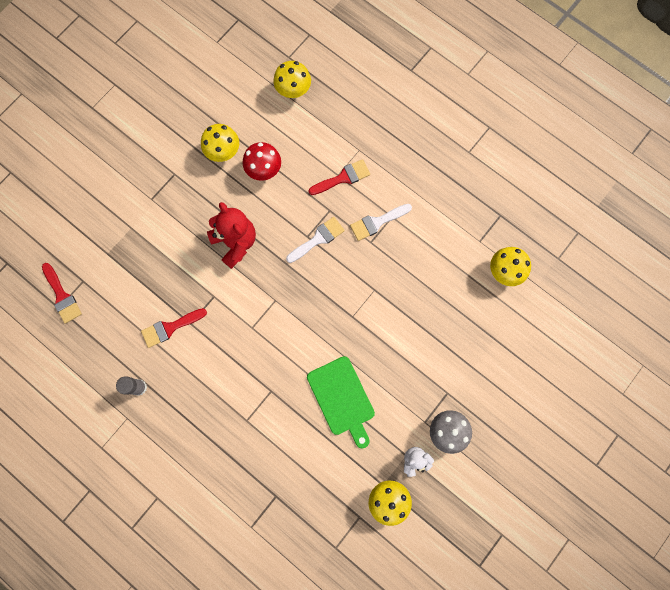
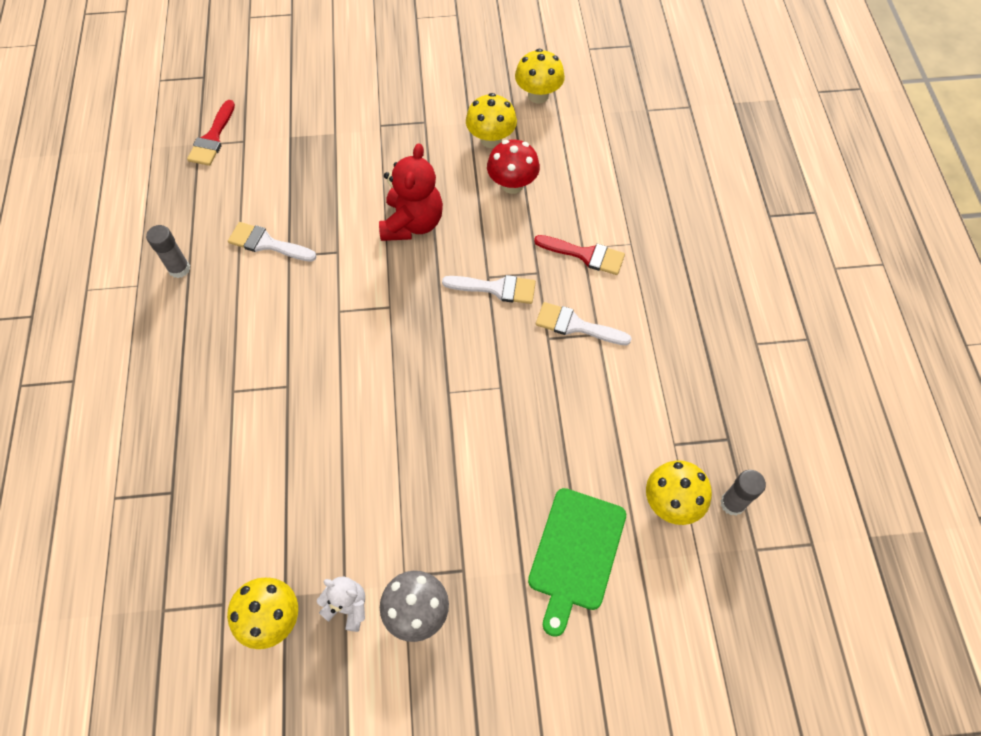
camera: 45 degrees right, 15 degrees down
red brush [141,308,207,348] -> white brush [228,222,316,262]
yellow mushroom [274,61,311,99] -> yellow mushroom moved to [515,49,565,104]
green cutting board [307,356,375,448] -> green cutting board moved to [528,488,626,637]
none -> grey glue stick [720,470,766,516]

